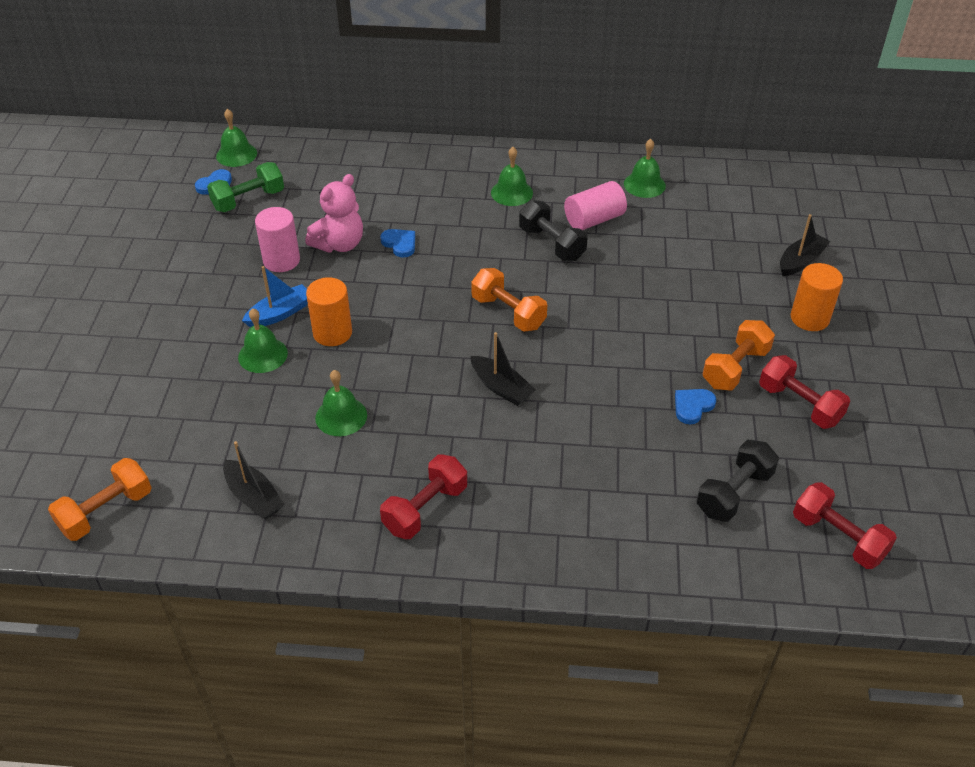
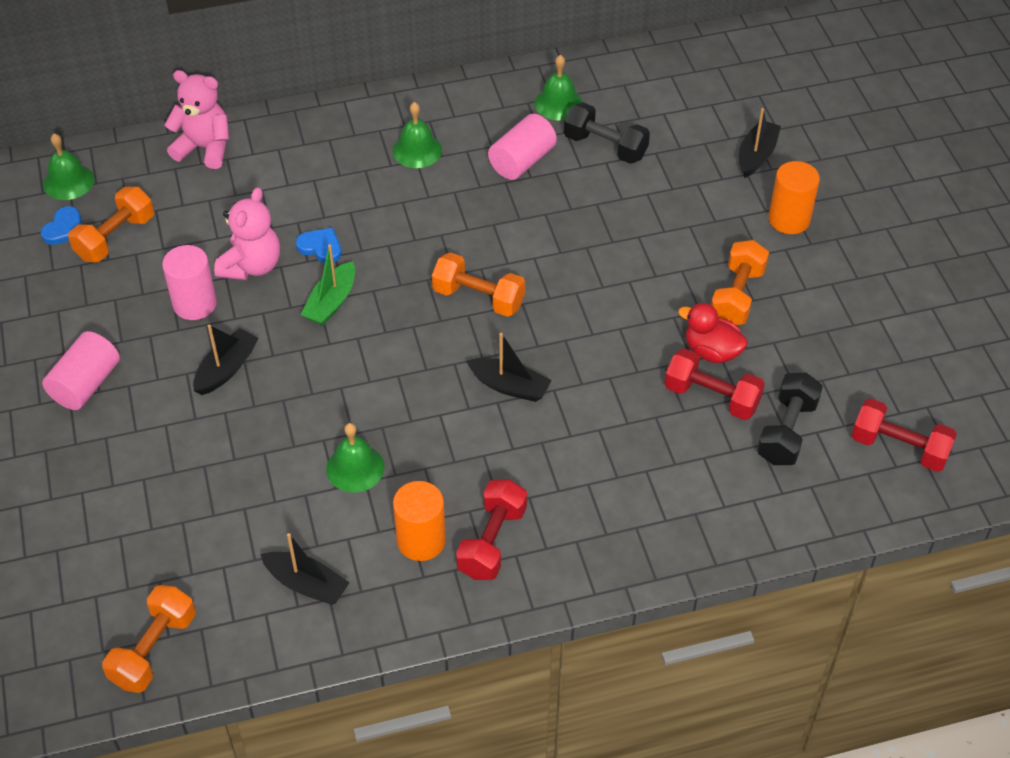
camera: 20 degrees left, 5 degrees up
green dumbbell [207,162,284,212] -> orange dumbbell [68,187,154,262]
green bell [238,308,288,373] -> none
blue boat [242,266,308,328] -> black boat [193,325,259,395]
orange cylinder [306,277,352,346] -> orange cylinder moved to [393,481,446,561]
black dumbbell [519,200,588,261] -> black dumbbell moved to [564,102,650,164]
blue heart [675,389,716,424] -> red duck [678,303,748,363]
red dumbbell [759,355,850,429] -> red dumbbell moved to [665,348,765,420]
none -> pink cylinder [42,331,120,410]
none -> pink teddy bear [164,70,229,169]
none -> green boat [301,244,355,326]

